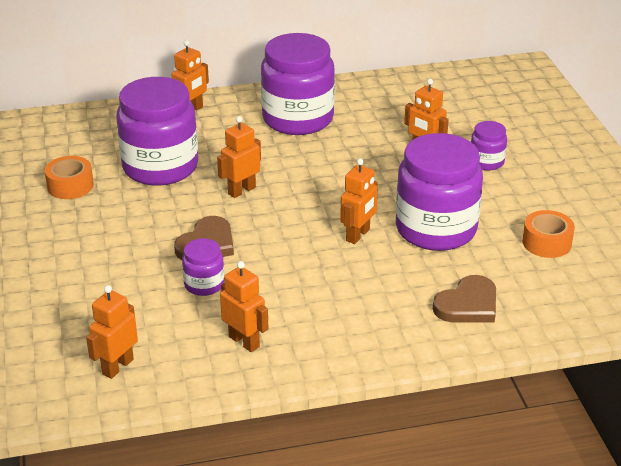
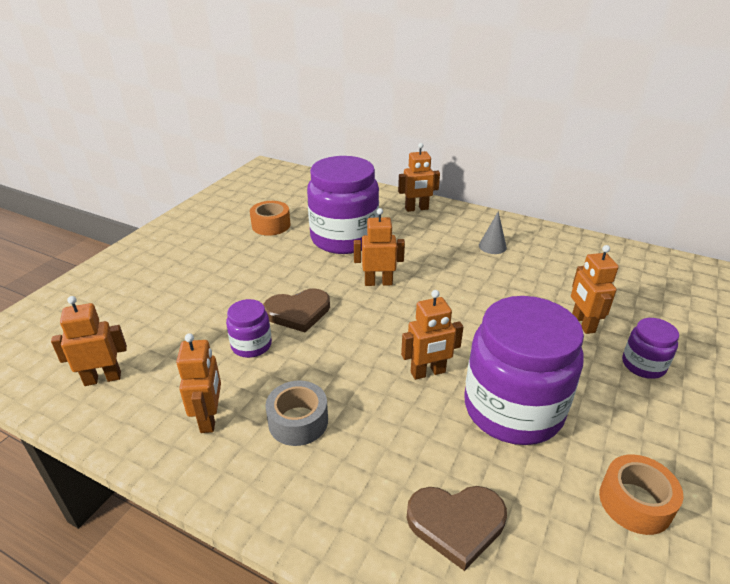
camera: 40 degrees right, 0 degrees up
purple jar [261,33,335,135] -> grey cone [479,211,507,254]
none -> grey tape [265,381,328,446]

